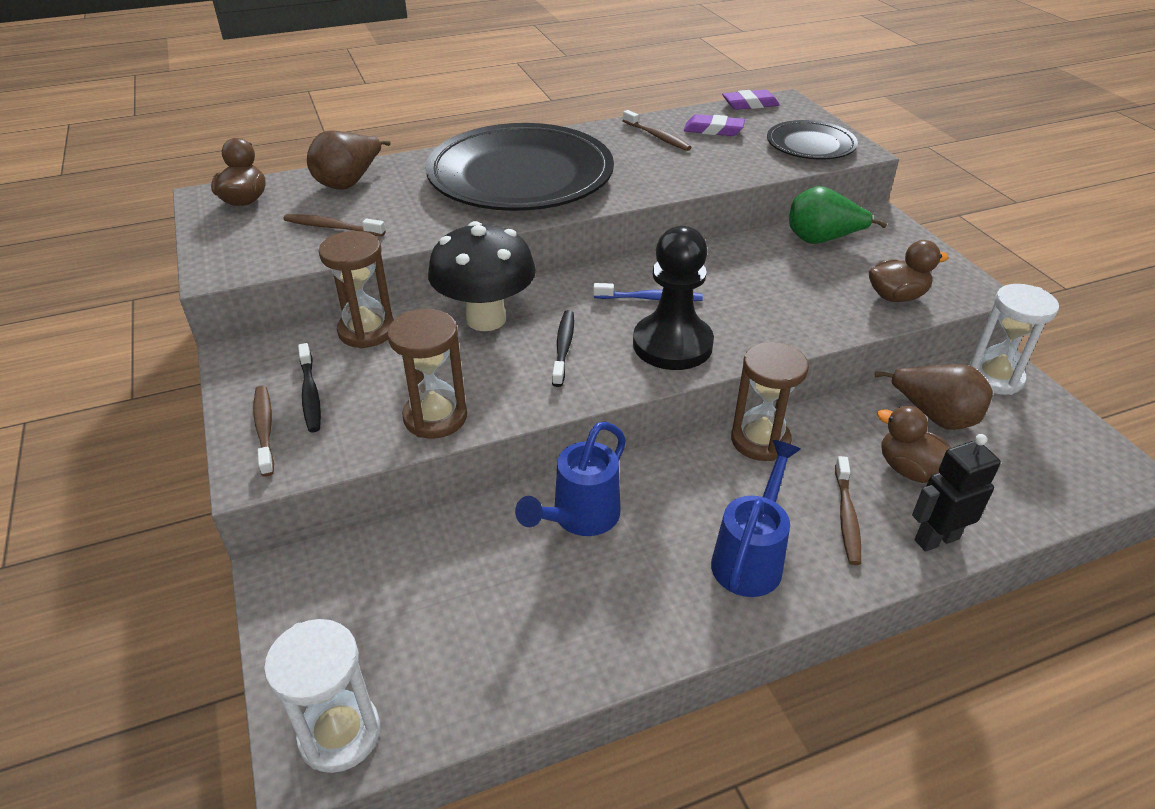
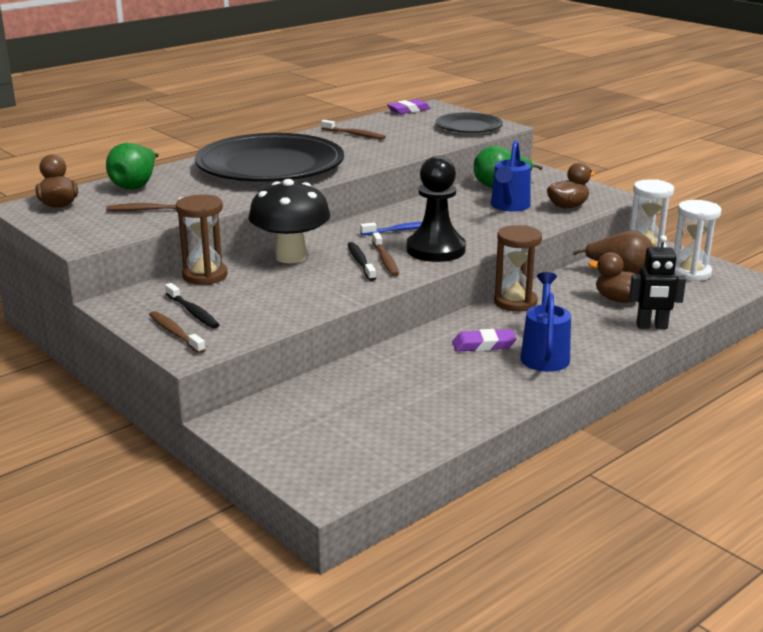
camera: 20 degrees left, 15 degrees down
white hourglass [264,619,380,773] -> white hourglass moved to [674,200,721,282]
brown pear [307,131,391,189] -> green pear [106,143,159,190]
brown hourglass [387,309,467,439] -> none
blue watering can [515,421,626,536] -> blue watering can moved to [491,140,531,211]
purple eraser [684,114,745,136] -> purple eraser moved to [452,329,516,352]
brown toothbrush [835,456,861,565] -> brown toothbrush moved to [372,232,399,276]
black robot [912,434,1001,552] -> black robot turned 135 degrees counterclockwise [629,235,686,329]

